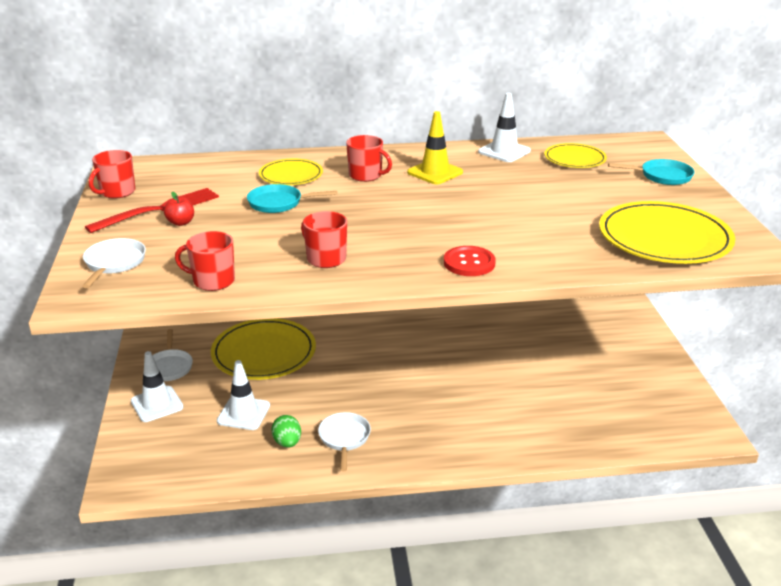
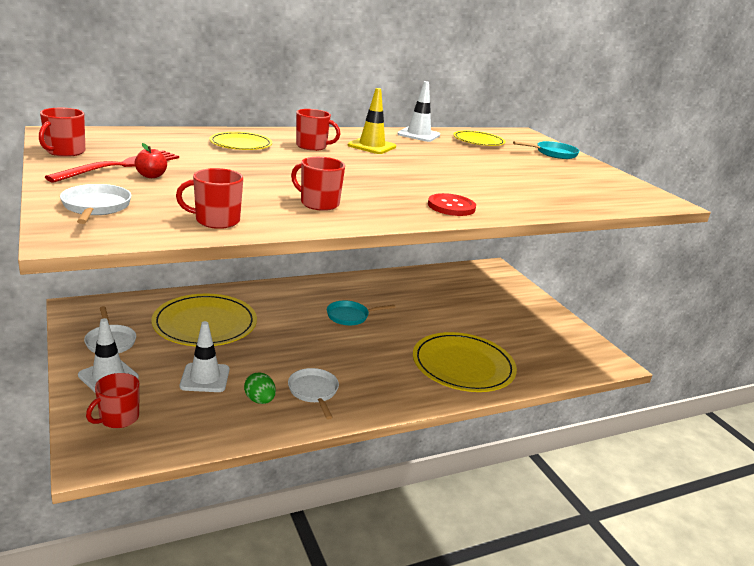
camera: 20 degrees left, 5 degrees down
turquoise pan [247,184,337,213] -> turquoise pan moved to [327,301,396,325]
yellow plate [599,201,735,264] -> yellow plate moved to [413,332,517,392]
none -> red mug [86,373,140,428]

